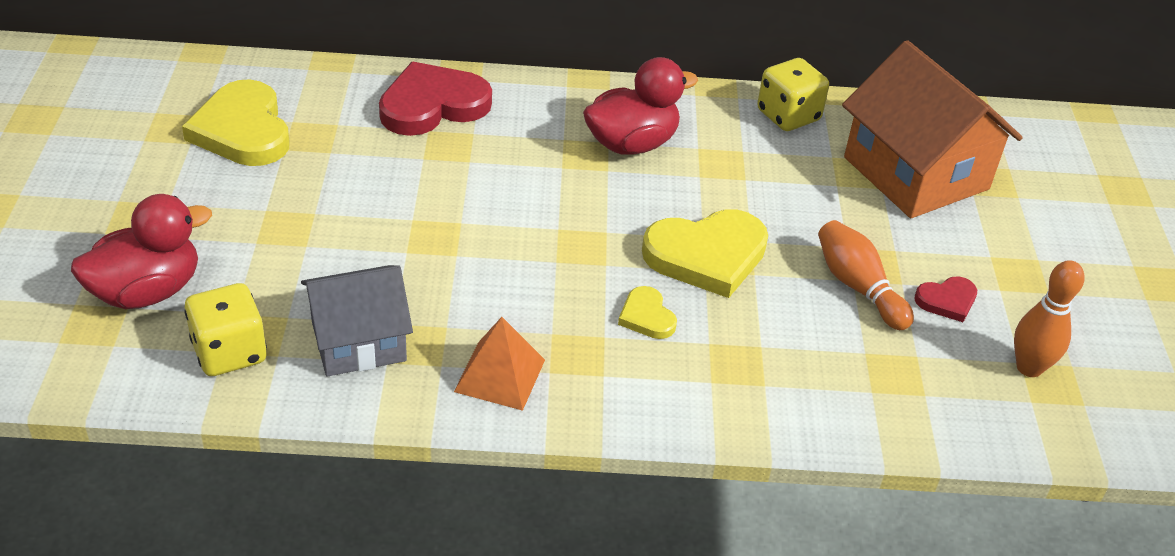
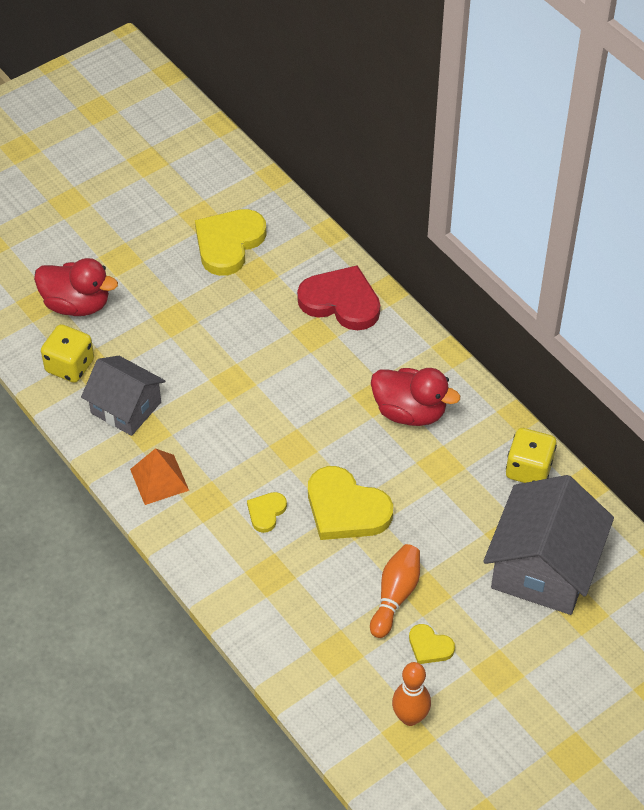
camera: 55 degrees right, 10 degrees up
orange house [842,40,1023,218] -> grey house [483,475,614,615]
red heart [914,277,977,322] -> yellow heart [409,624,455,664]

